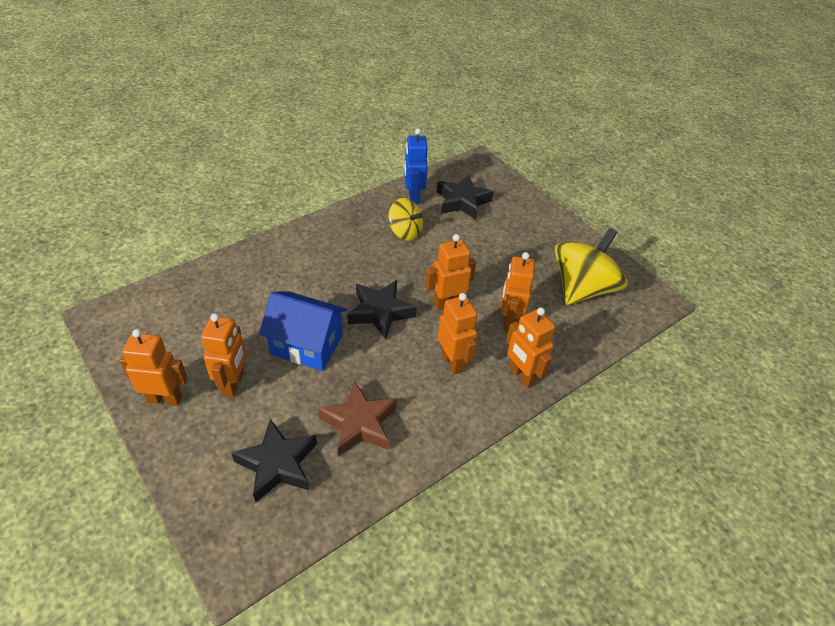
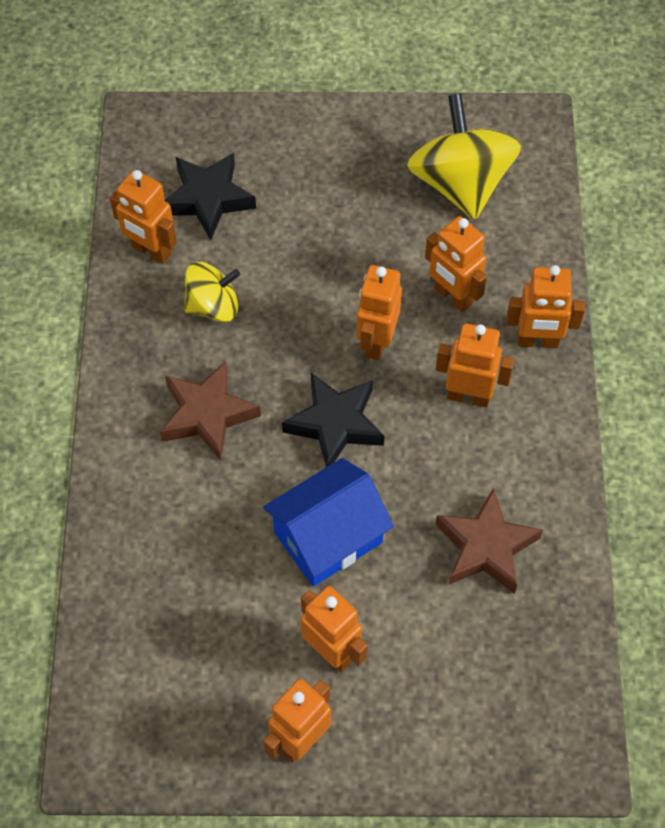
camera: 50 degrees left, 15 degrees up
black star [231,419,317,502] -> none
blue robot [404,128,428,204] -> orange robot [110,170,177,264]
none -> brown star [160,361,261,461]

